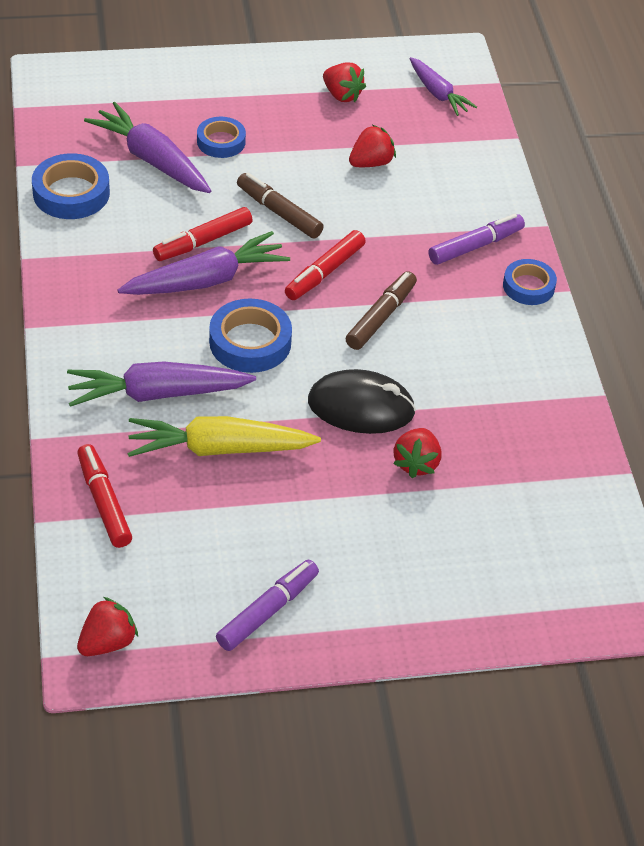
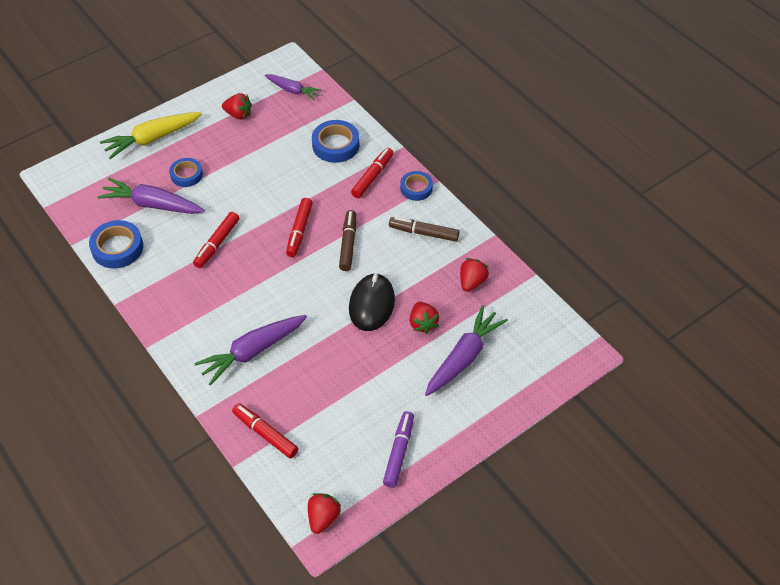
camera: 25 degrees left, 5 degrees up
purple carrot [117,231,290,295] -> purple carrot moved to [425,305,508,396]
yellow carrot [127,416,321,457] -> yellow carrot moved to [100,112,202,159]
blue tape [209,299,292,373] -> blue tape moved to [312,120,359,163]
brown marker [237,173,324,238] -> brown marker moved to [389,217,459,242]
black mouse [308,369,416,434] -> black mouse turned 60 degrees counterclockwise [349,273,395,331]
red strawberry [349,125,396,167] -> red strawberry moved to [460,258,489,292]
purple marker [429,214,525,265] -> red marker [351,148,393,198]

